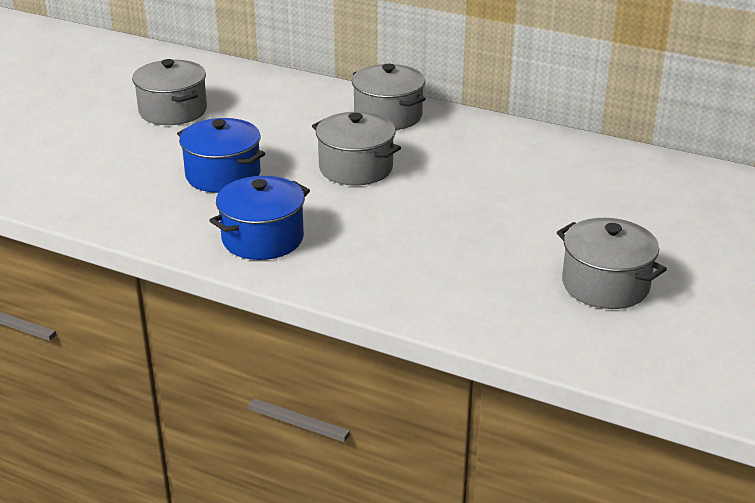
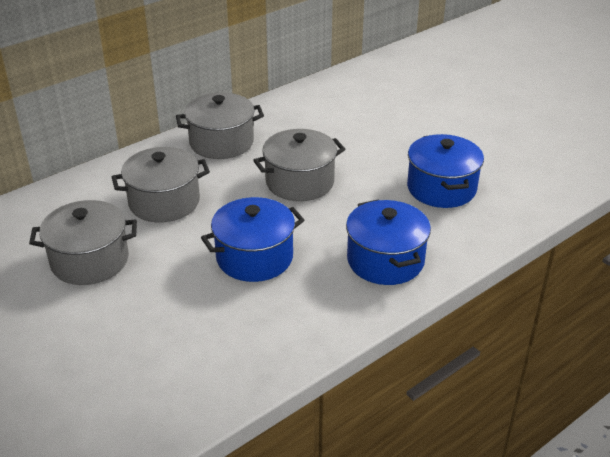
camera: 65 degrees left, 5 degrees up
grey pot [557,218,667,309] -> grey pot moved to [112,147,210,223]
none -> blue pot [407,134,484,208]

